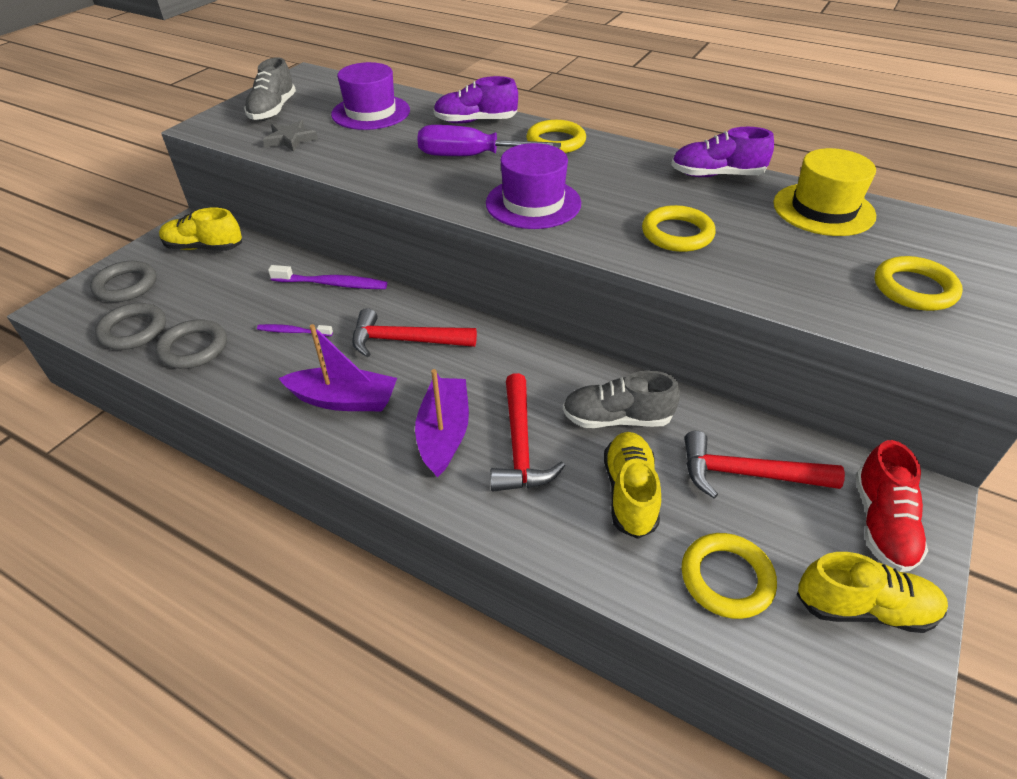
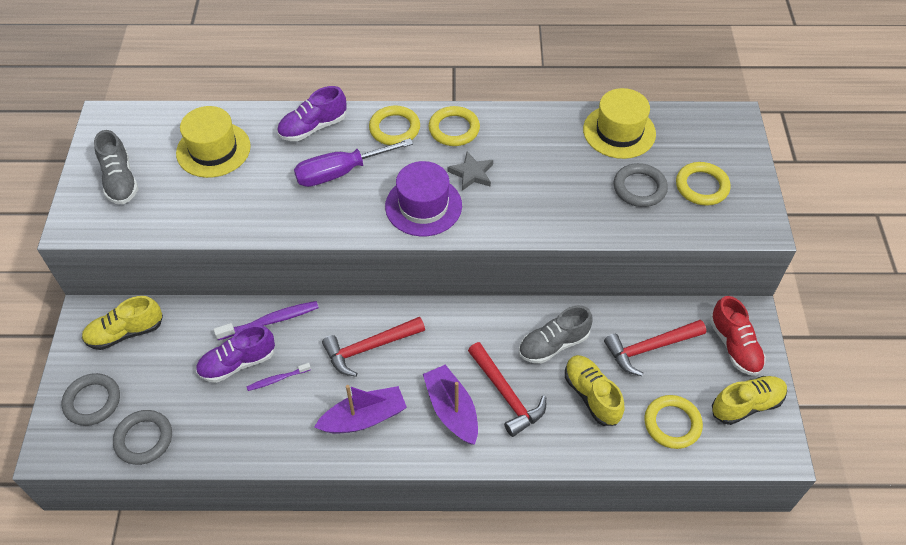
camera: 30 degrees left, 10 degrees up
grey ring [155,319,227,369] -> grey ring moved to [614,163,668,207]
grey star [263,120,318,152] -> grey star moved to [447,151,493,191]
purple hat [331,62,410,130] -> yellow hat [176,106,251,178]
yellow ring [642,205,716,252] -> yellow ring moved to [429,106,480,146]
purple shoe [671,127,774,177] -> purple shoe moved to [196,325,275,383]

